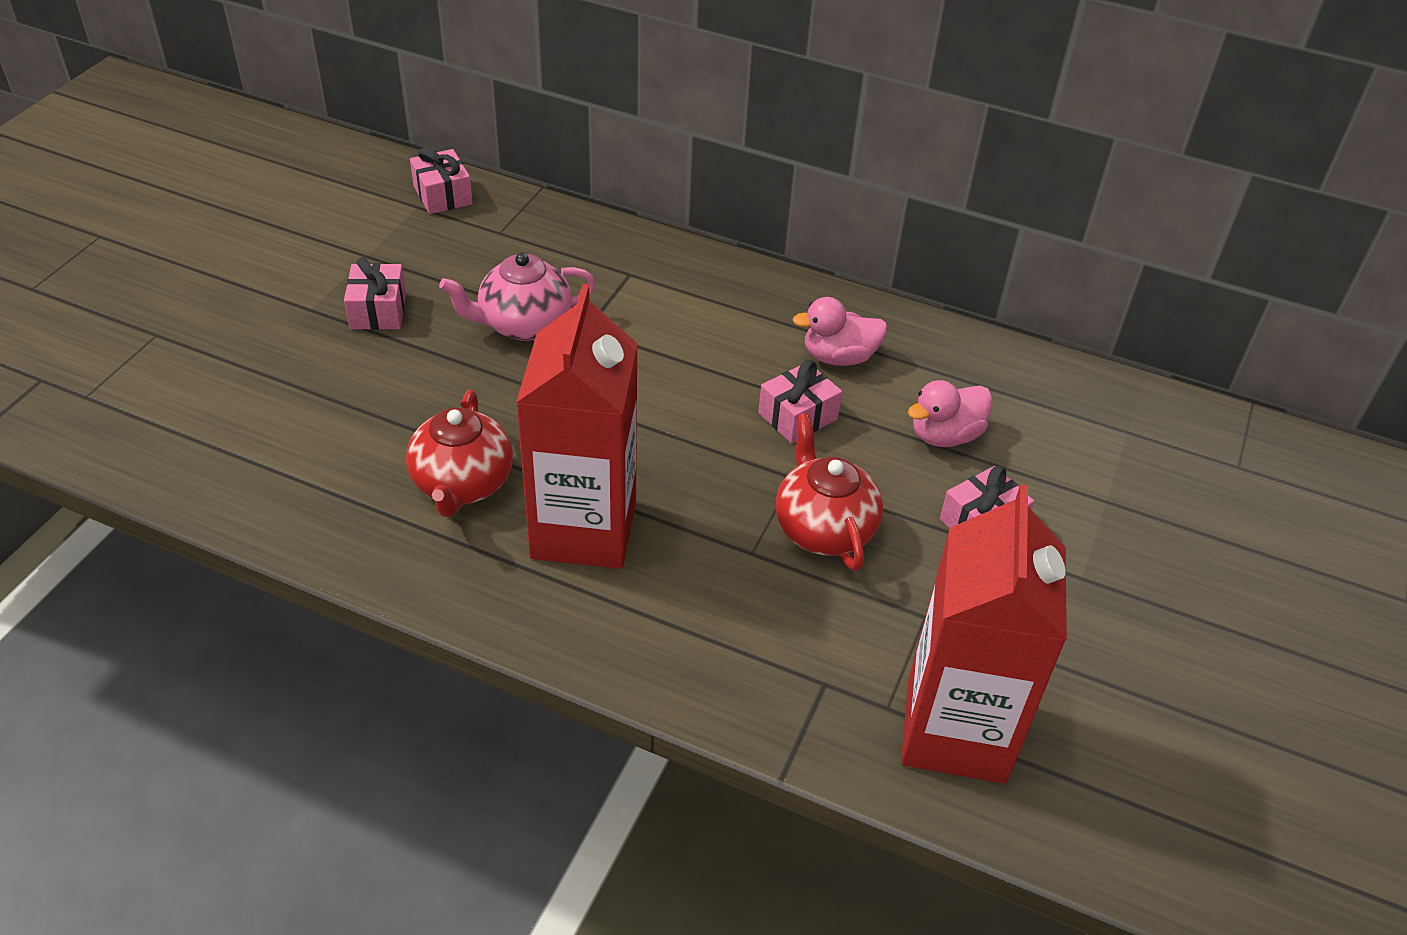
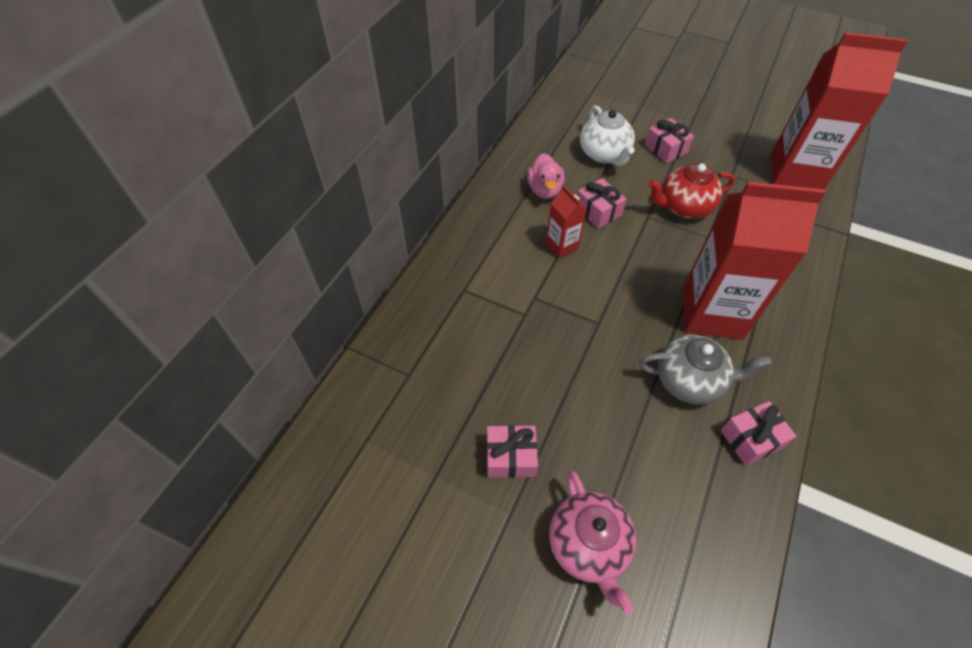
camera: 85 degrees left, 10 degrees up
red teapot [406,390,513,517] -> grey teapot [639,335,772,404]
pink gift [410,147,473,214] -> pink gift moved to [721,401,797,466]
pink teapot [439,253,595,341] -> pink teapot moved to [549,470,636,614]
pink duck [908,380,993,447] -> white teapot [580,105,635,166]
none -> red carton [546,185,587,258]

